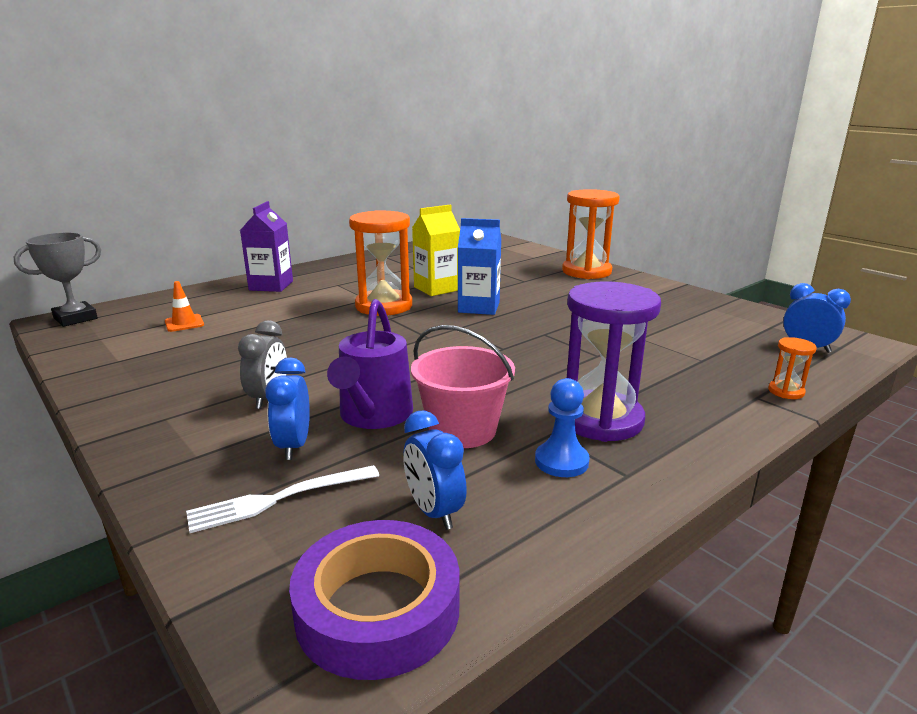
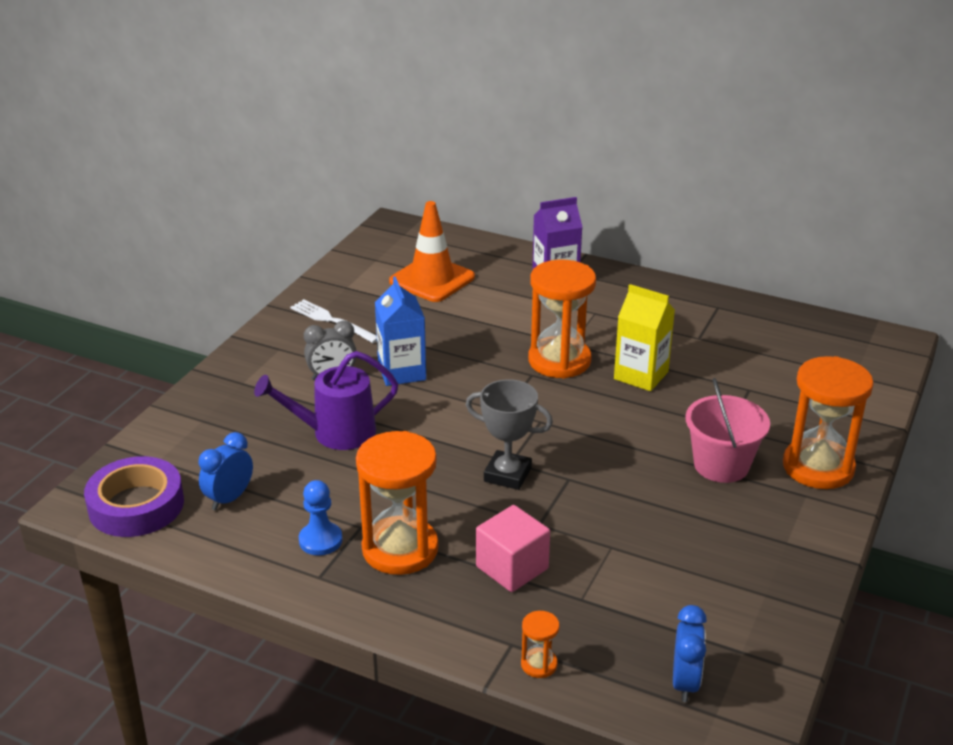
camera: 65 degrees right, 10 degrees up
grey trophy [14,232,101,327] -> grey trophy moved to [466,379,553,490]
orange traffic cone [165,281,204,332] -> orange traffic cone [389,201,475,302], size x2.08
white fork [186,465,379,533] -> white fork moved to [290,299,377,343]
blue clock [265,357,310,460] -> none
pink bucket [411,325,515,448] -> pink bucket moved to [685,378,770,483]
blue carton [458,218,501,315] -> blue carton moved to [375,276,426,386]
purple hourglass [567,282,661,442] -> orange hourglass [356,431,439,575]
none -> pink cube [476,505,550,592]

